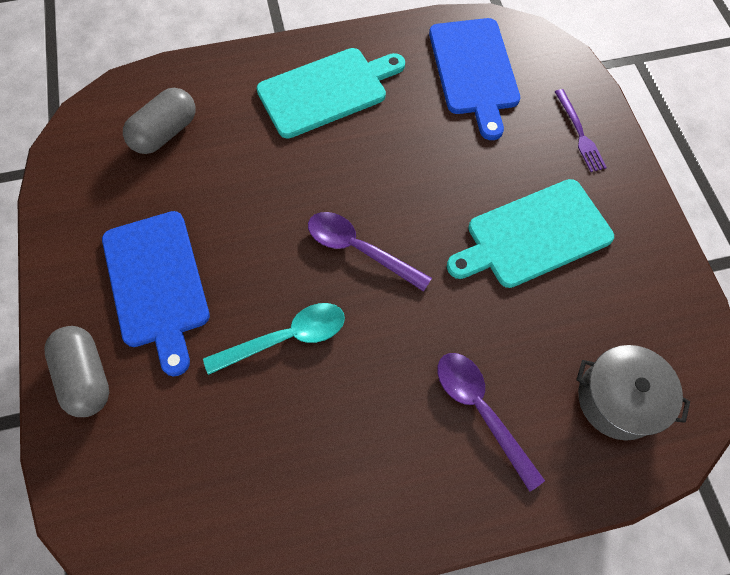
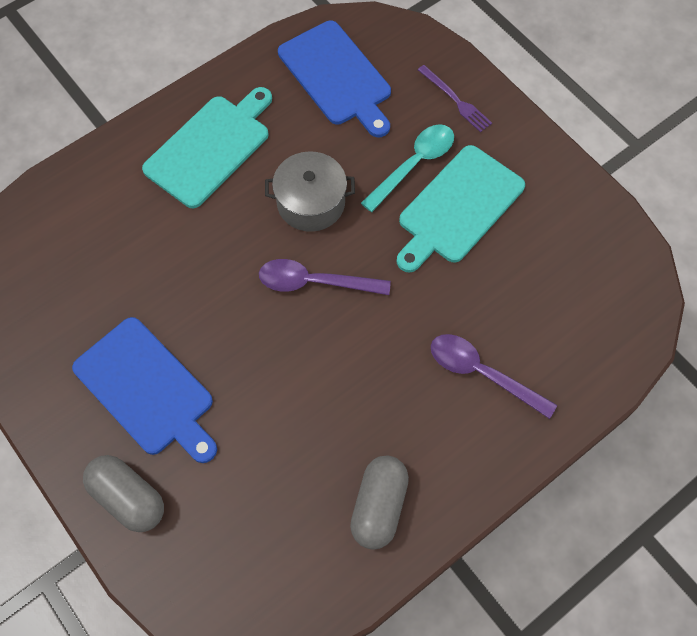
camera: 25 degrees left, 0 degrees up
grey capsule [123,88,196,154] -> grey capsule moved to [350,456,409,550]
turquoise spoon [203,303,345,375] -> turquoise spoon moved to [361,124,454,212]
grey pot [576,345,690,441] -> grey pot moved to [265,151,355,232]

